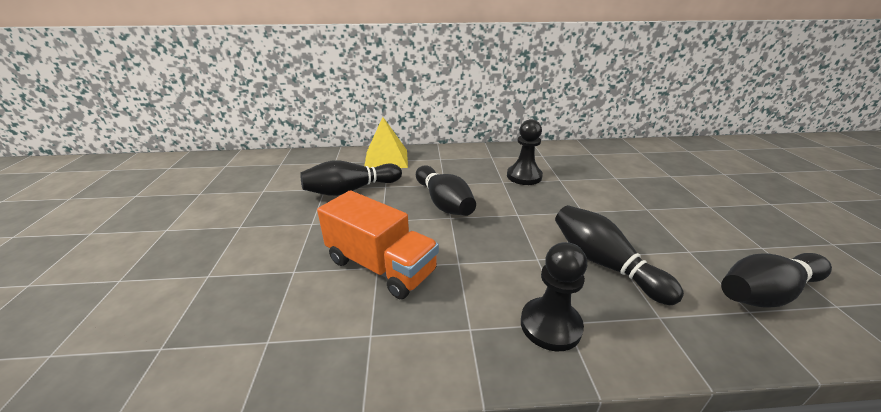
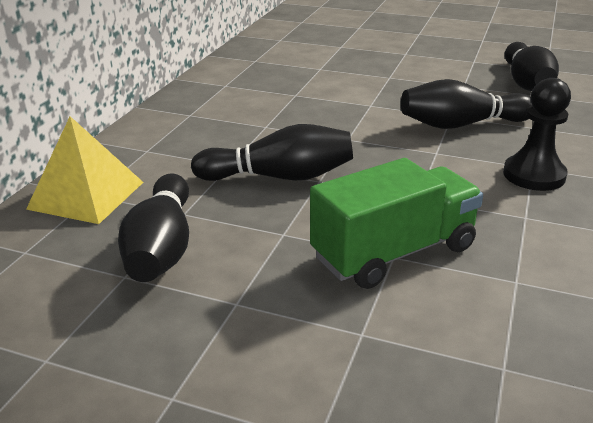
camera: 65 degrees left, 0 degrees up
orange truck [317,190,439,299] -> green truck [310,158,483,289]
black pawn [507,119,543,185] -> none

